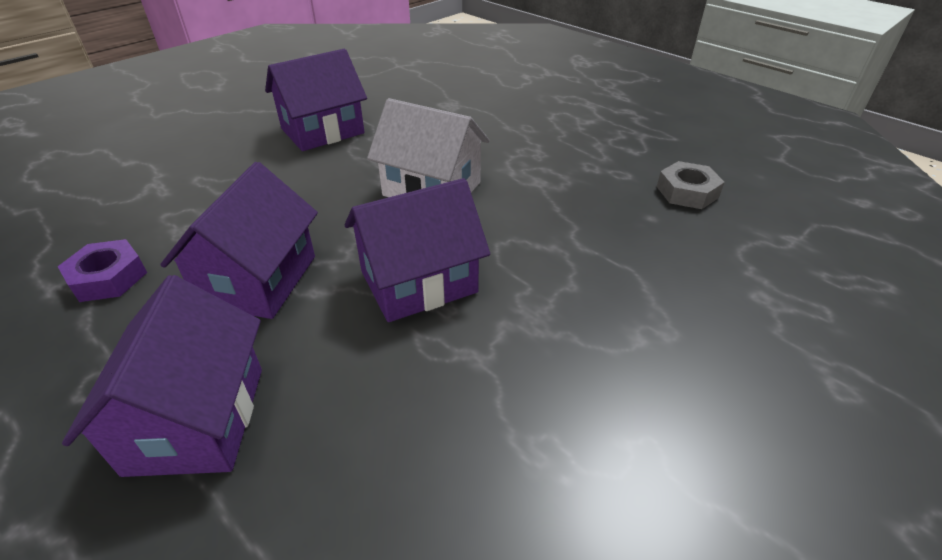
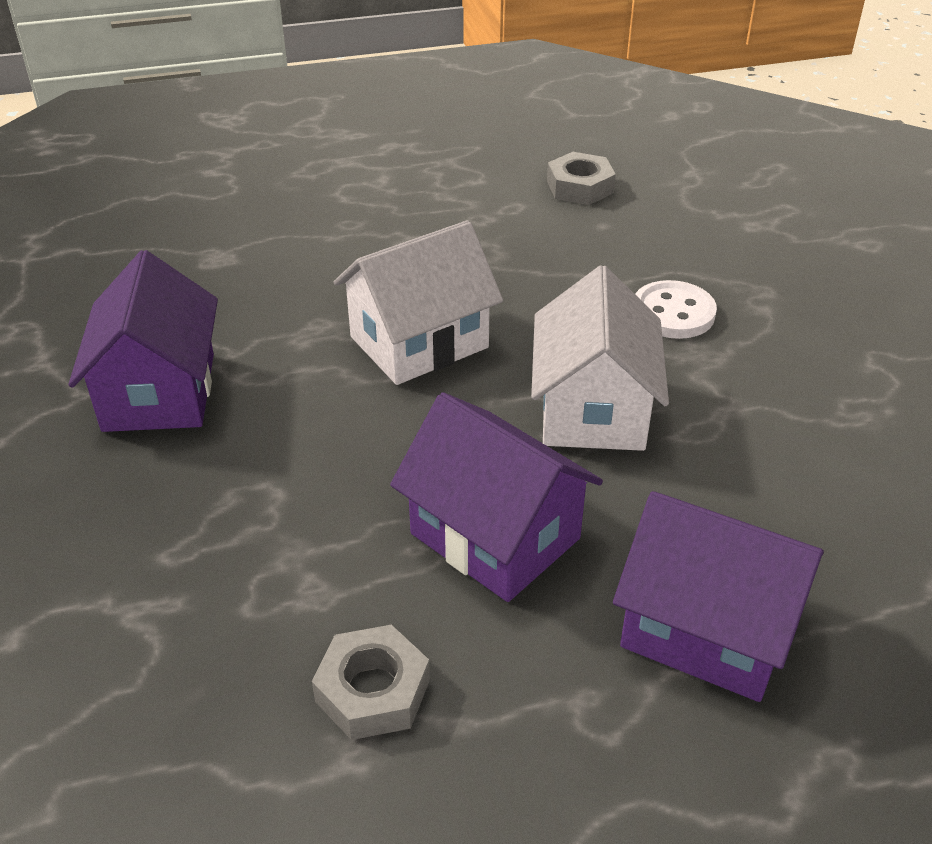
camera: 60 degrees left, 0 degrees up
purple nut [57,239,147,302] -> grey nut [312,625,430,740]
purple house [345,178,490,322] -> white house [531,265,669,451]
none -> white button [635,280,717,339]

